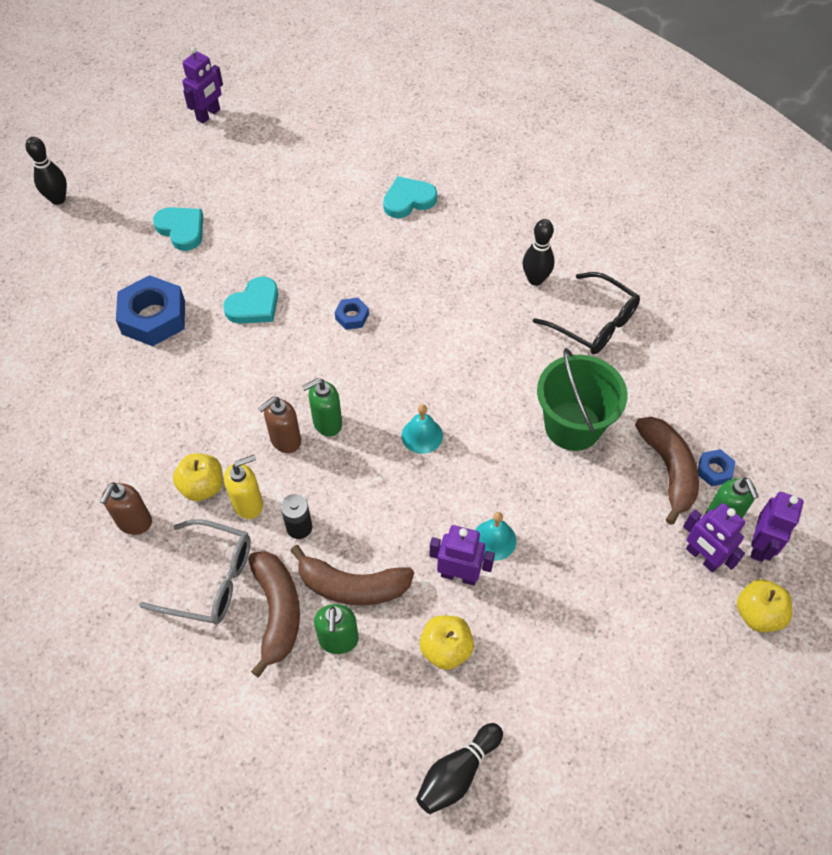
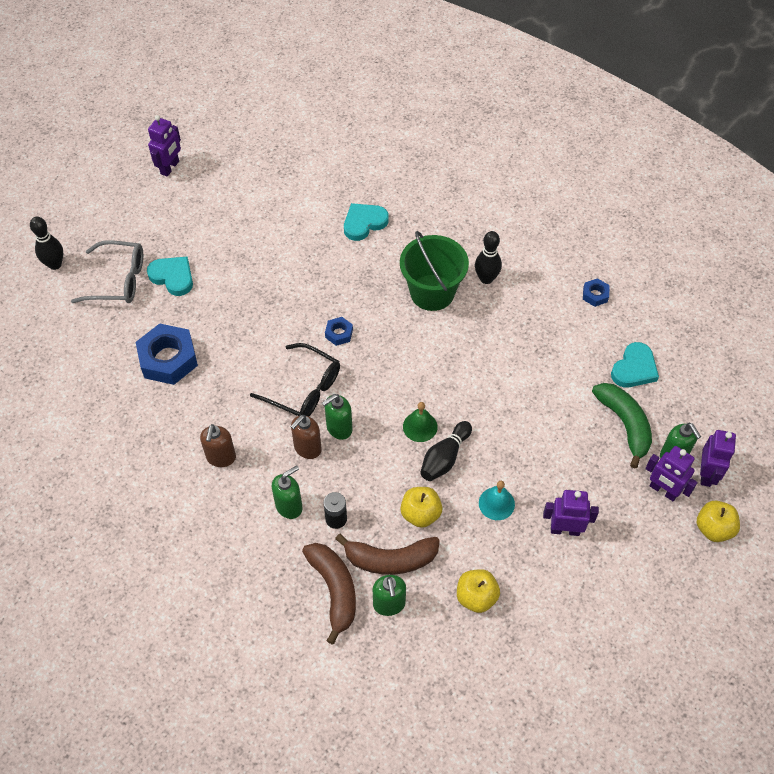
camera: 10 degrees left, 0 degrees up
brown soap dispenser [100,482,152,535] -> brown soap dispenser moved to [200,424,236,467]
grey glasses [139,519,251,625] -> grey glasses moved to [71,240,143,303]
yellow apple [173,453,223,501] -> yellow apple moved to [400,487,442,528]
turquoise heart [223,277,278,324] -> turquoise heart moved to [611,342,659,388]
yellow soap dispenser [224,455,263,519] -> green soap dispenser [272,465,302,519]
turquoise bell [402,404,443,454] -> green bell [403,402,438,442]
black bowling pin [416,723,503,814] -> black bowling pin moved to [420,421,472,481]
purple robot [429,525,495,586] -> purple robot moved to [543,490,599,536]
black glasses [533,272,640,355] -> black glasses moved to [250,343,340,417]
green bucket [537,348,628,451] -> green bucket moved to [400,231,469,311]
brown banana [635,417,699,525] -> green banana [592,383,652,468]
blue nut [698,449,736,487] -> blue nut moved to [583,278,610,307]

